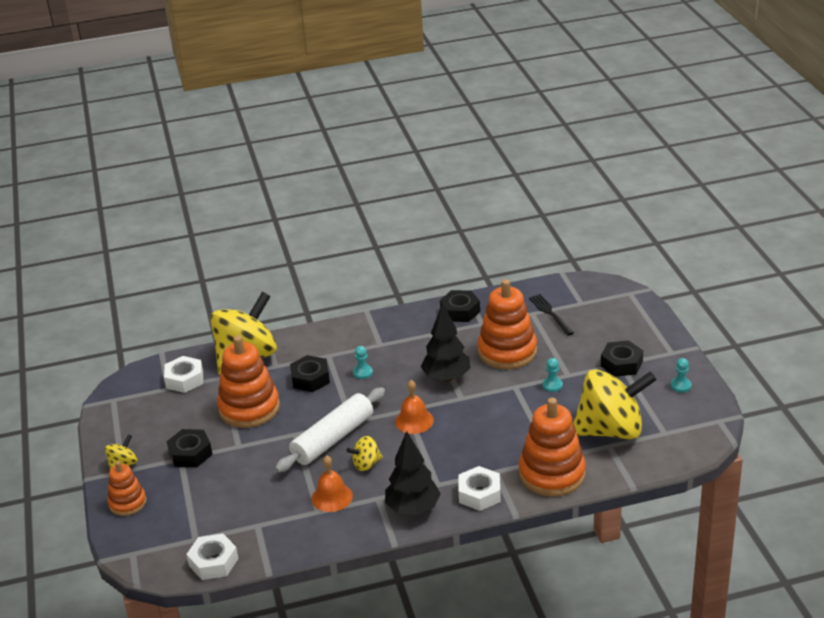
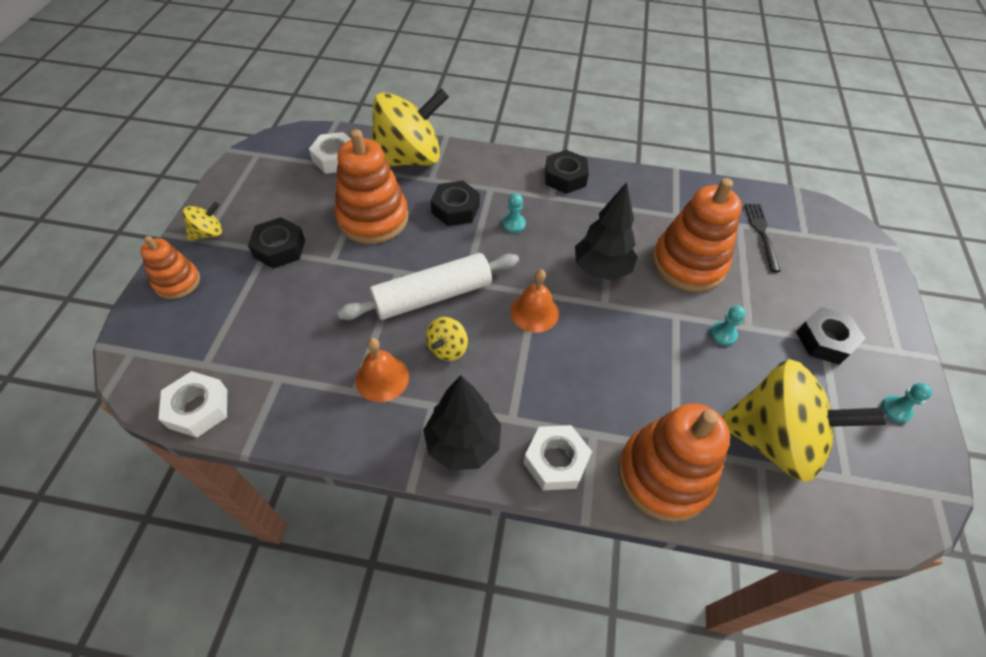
camera: 20 degrees right, 20 degrees up
yellow spinning top [346,436,383,471] -> yellow spinning top turned 60 degrees counterclockwise [426,317,468,361]
black nut [440,290,480,322] -> black nut moved to [545,150,589,194]

